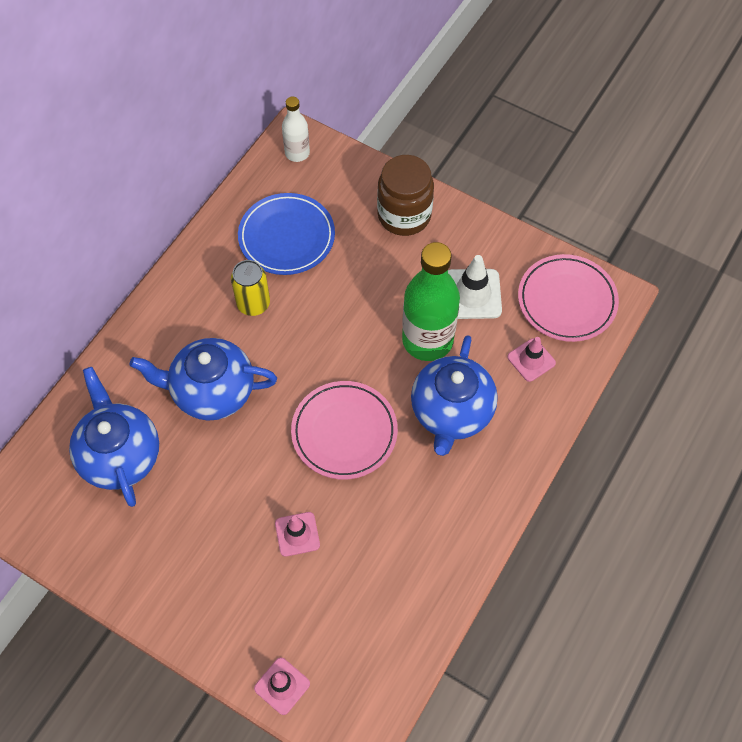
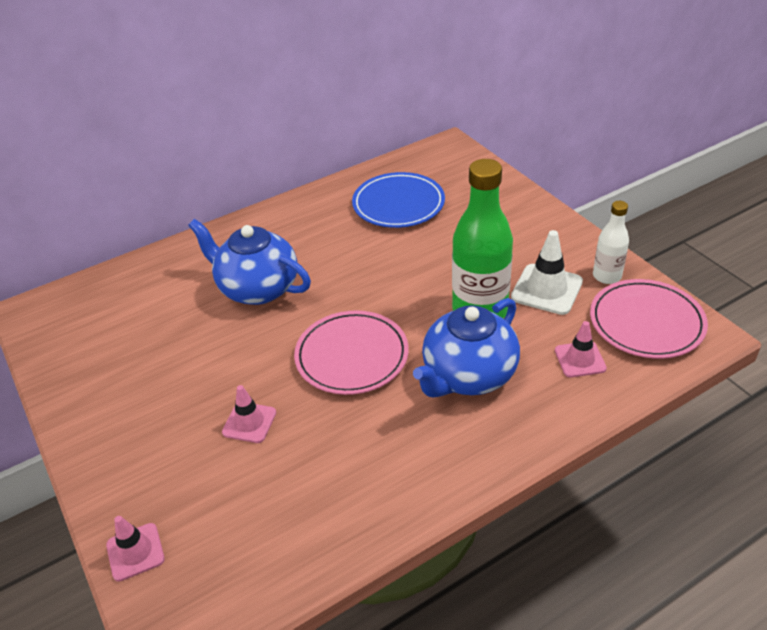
camera: 30 degrees right, 20 degrees down
blue teapot [69,367,159,507] -> none
yellow can [231,260,270,316] -> none
white bottle [282,97,310,162] -> white bottle moved to [593,201,629,284]
brown jar [377,155,434,236] -> none

